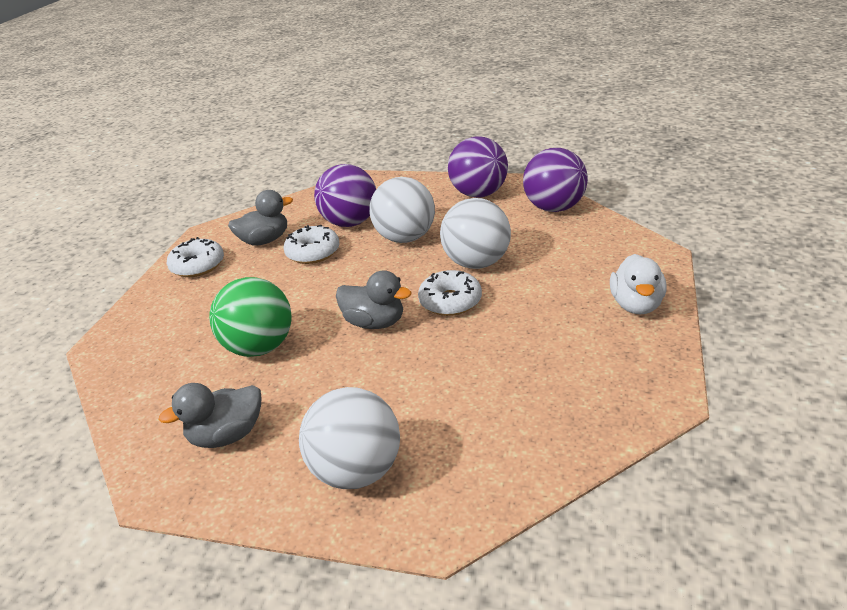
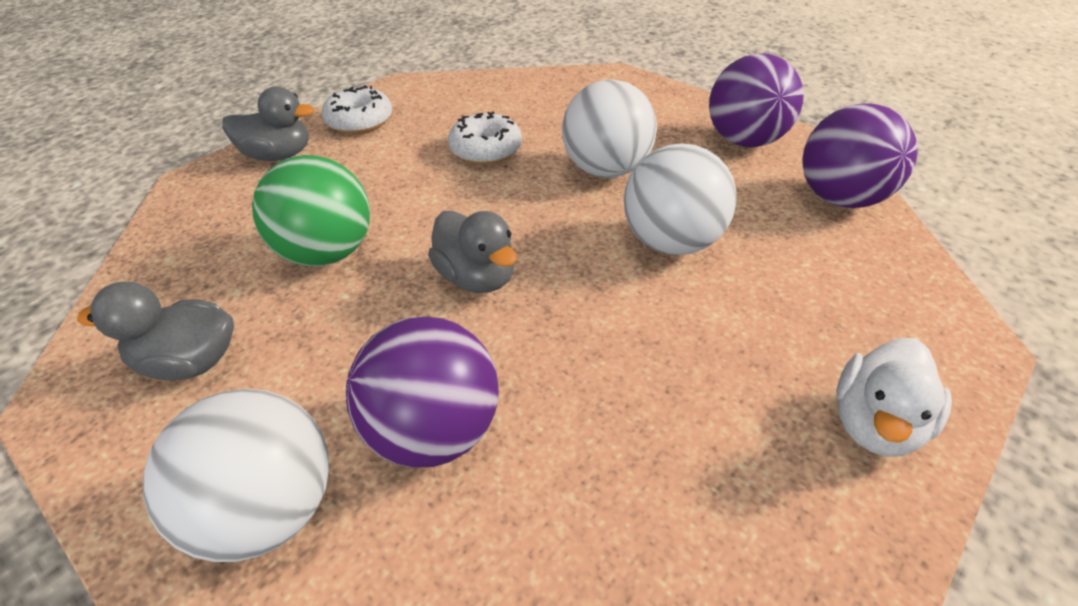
camera: 25 degrees right, 10 degrees up
grey duck [228,190,293,246] -> grey duck moved to [222,87,314,161]
purple ball [314,164,376,227] -> purple ball moved to [346,316,499,467]
white donut [418,270,482,316] -> none

